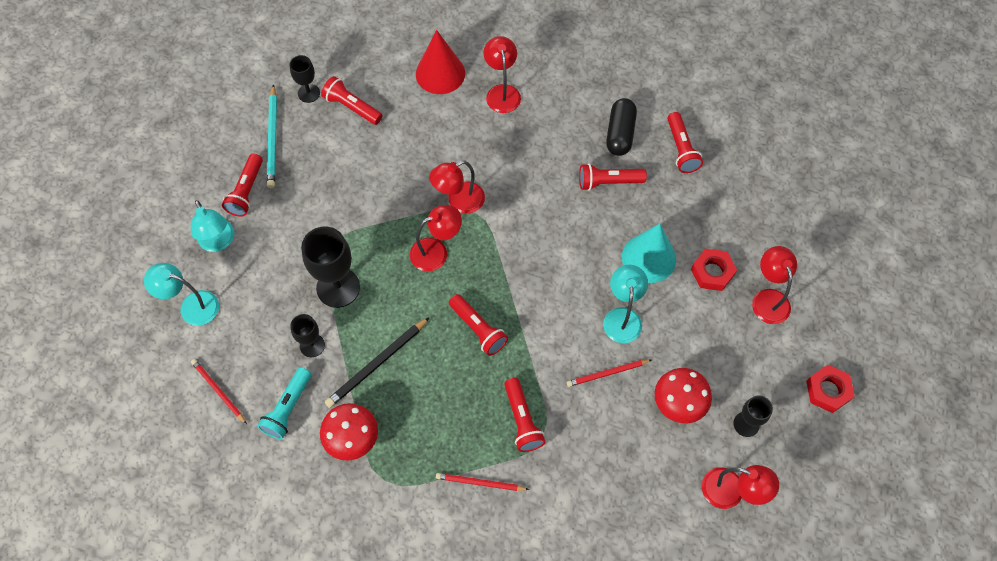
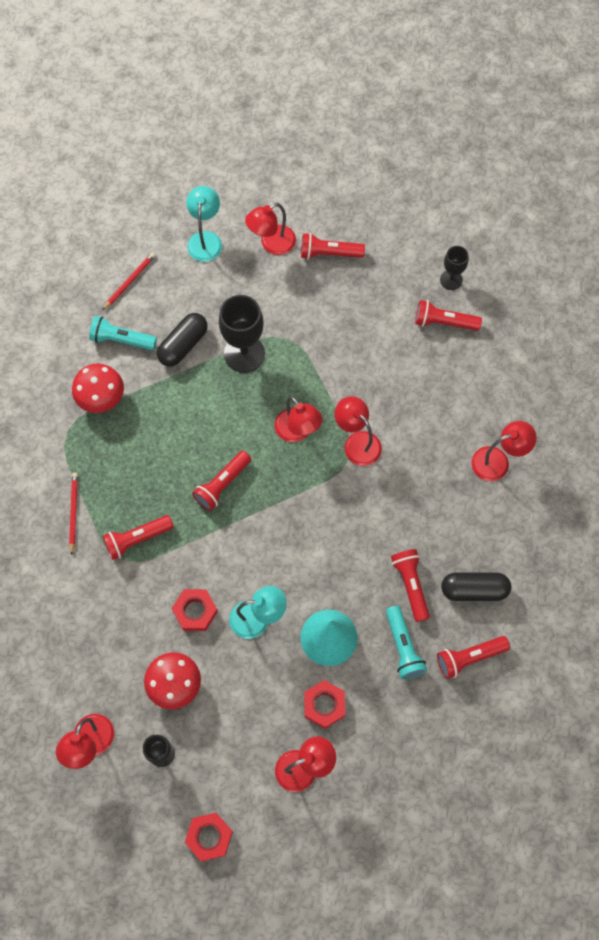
camera: 80 degrees right, 5 degrees up
turquoise lamp [191,200,234,252] -> red lamp [245,203,296,255]
turquoise pencil [267,84,277,188] -> none
black goblet [290,314,325,357] -> black capsule [157,313,208,367]
red flashlight [321,76,383,125] -> red flashlight turned 105 degrees counterclockwise [415,300,482,331]
black pencil [325,317,430,408] -> none
red cone [416,30,465,94] -> none
red pencil [567,360,651,387] -> red nut [172,589,218,631]
none -> turquoise flashlight [386,606,427,679]

